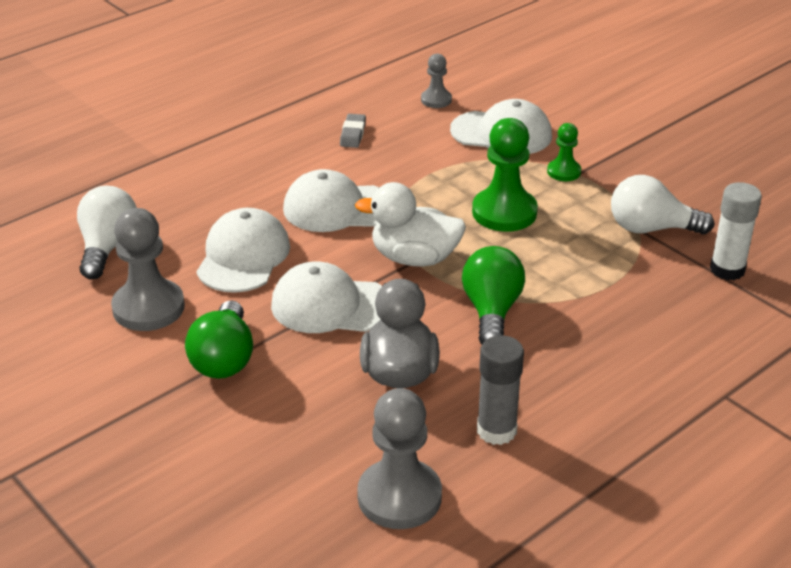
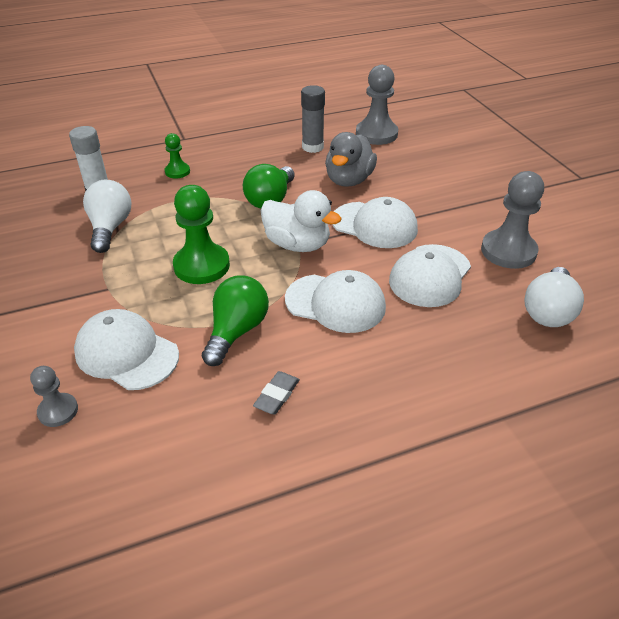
camera: 160 degrees left, 5 degrees up
green light bulb [185,300,253,379] -> green light bulb moved to [202,276,269,366]
grey pawn [421,54,452,108] -> grey pawn moved to [30,366,78,427]
green pawn [547,123,581,181] -> green pawn moved to [165,133,190,179]
white light bulb [611,175,714,234] -> white light bulb turned 120 degrees counterclockwise [83,180,132,253]

